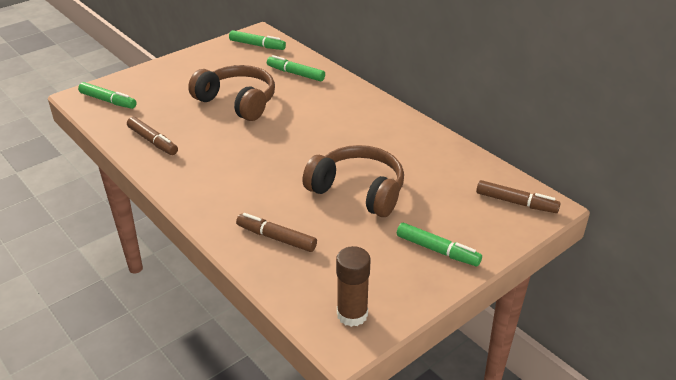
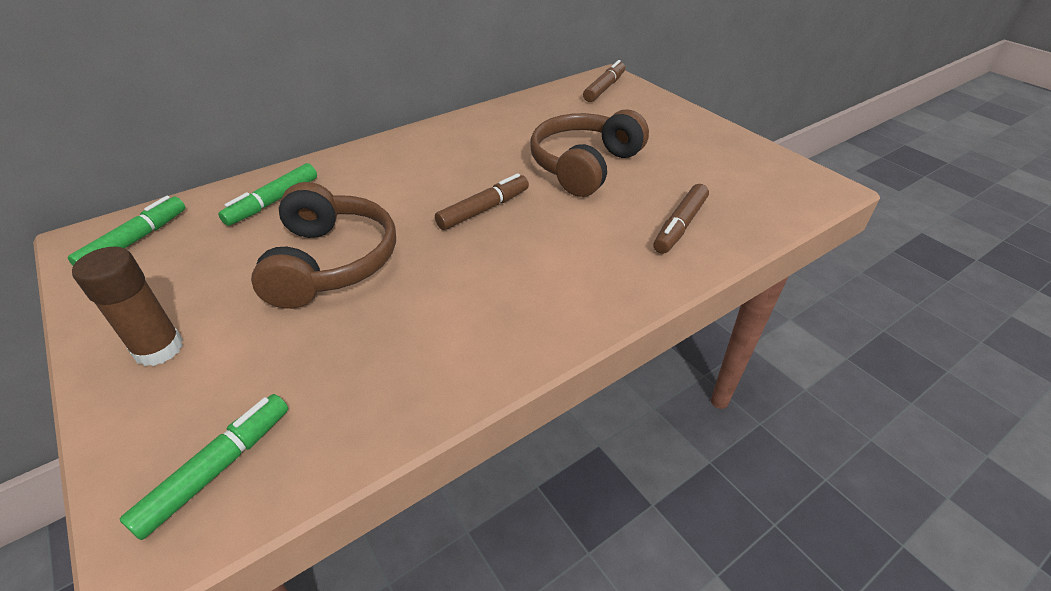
camera: 85 degrees left, 5 degrees up
brown marker [127,117,178,155] -> brown marker moved to [435,173,529,230]
brown headphones [188,65,275,121] -> brown headphones turned 135 degrees clockwise [251,182,396,309]
brown glue stick [336,246,371,327] -> brown glue stick moved to [72,247,183,366]
green marker [397,223,482,266] -> none

